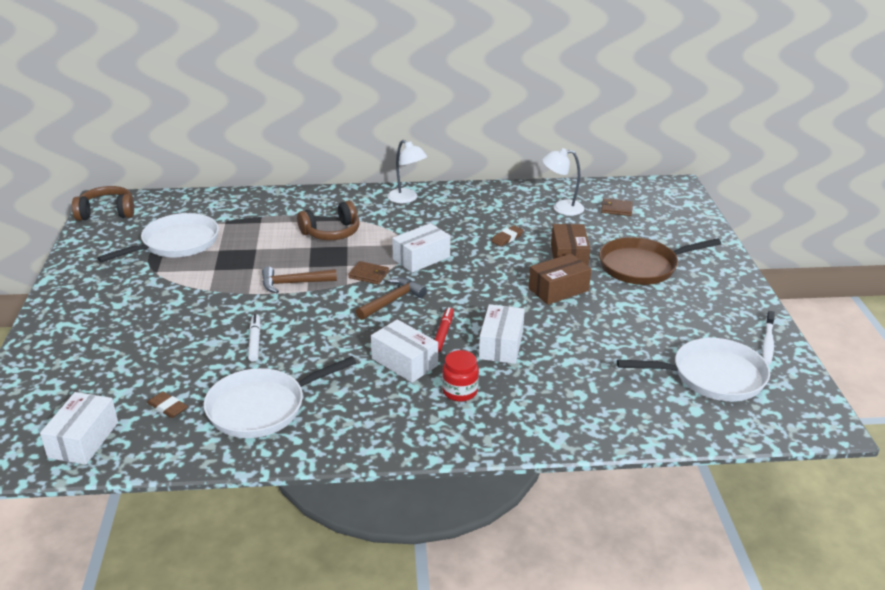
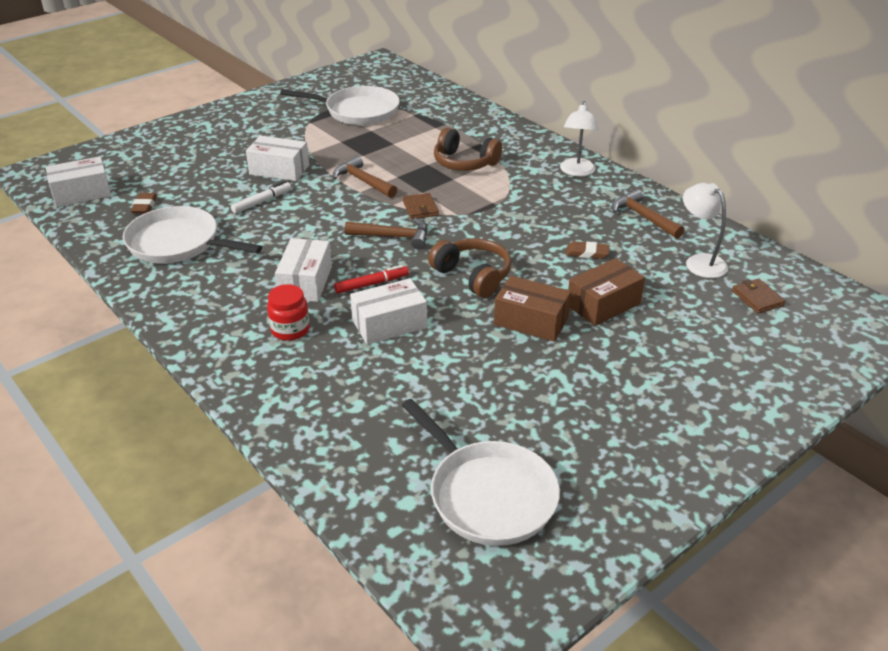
camera: 55 degrees right, 5 degrees up
brown headphones [72,186,134,221] -> brown headphones moved to [428,238,511,298]
white box [392,223,450,273] -> white box moved to [246,135,309,181]
brown pan [599,237,721,285] -> none
white toothbrush [763,311,775,365] -> none
none -> brown hammer [612,189,684,238]

